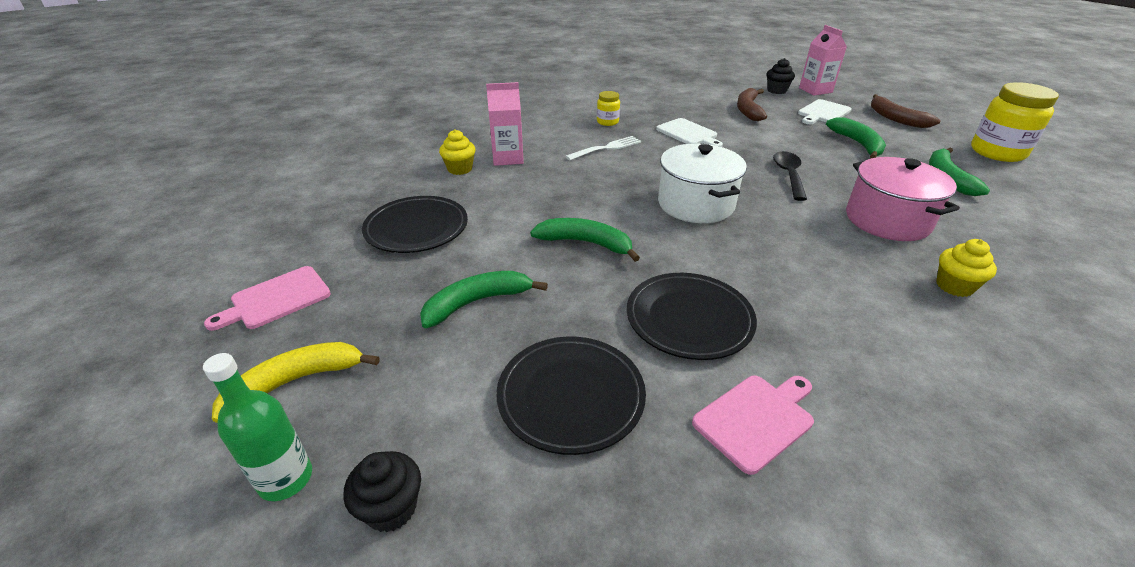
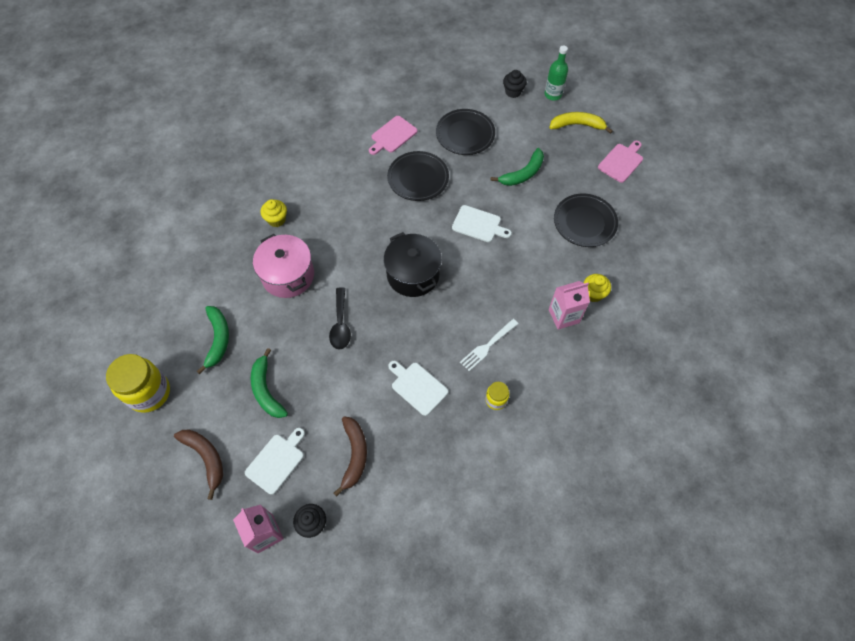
camera: 170 degrees right, 25 degrees up
yellow banana [212,342,380,423] -> yellow banana turned 135 degrees counterclockwise [549,112,613,134]
green banana [530,218,640,262] -> white cutting board [452,205,512,242]
white pot [658,144,747,223] -> black pot [384,232,442,297]

